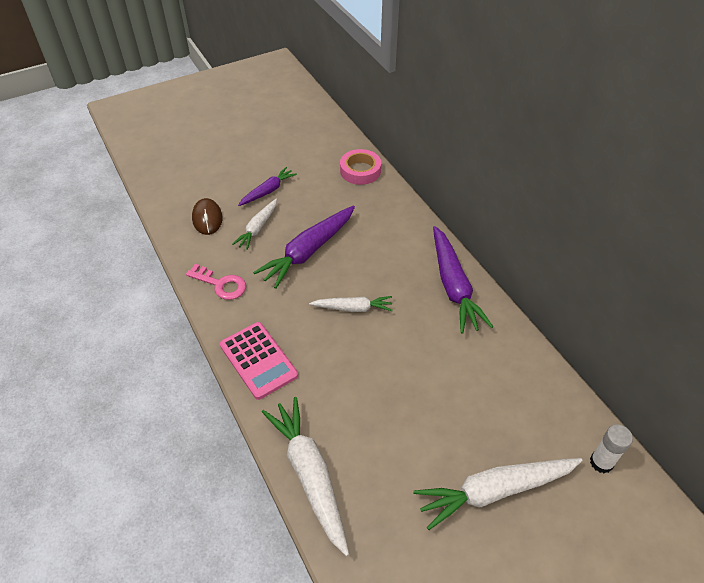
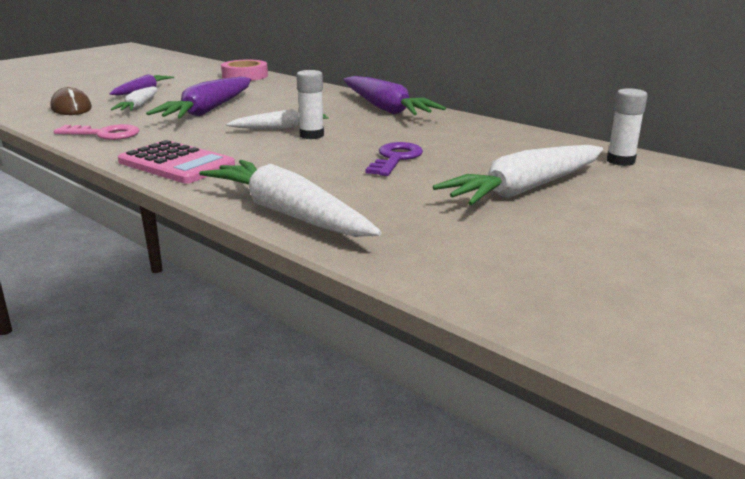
camera: 20 degrees left, 25 degrees down
none -> white glue stick [296,70,324,139]
none -> purple key [366,142,423,176]

